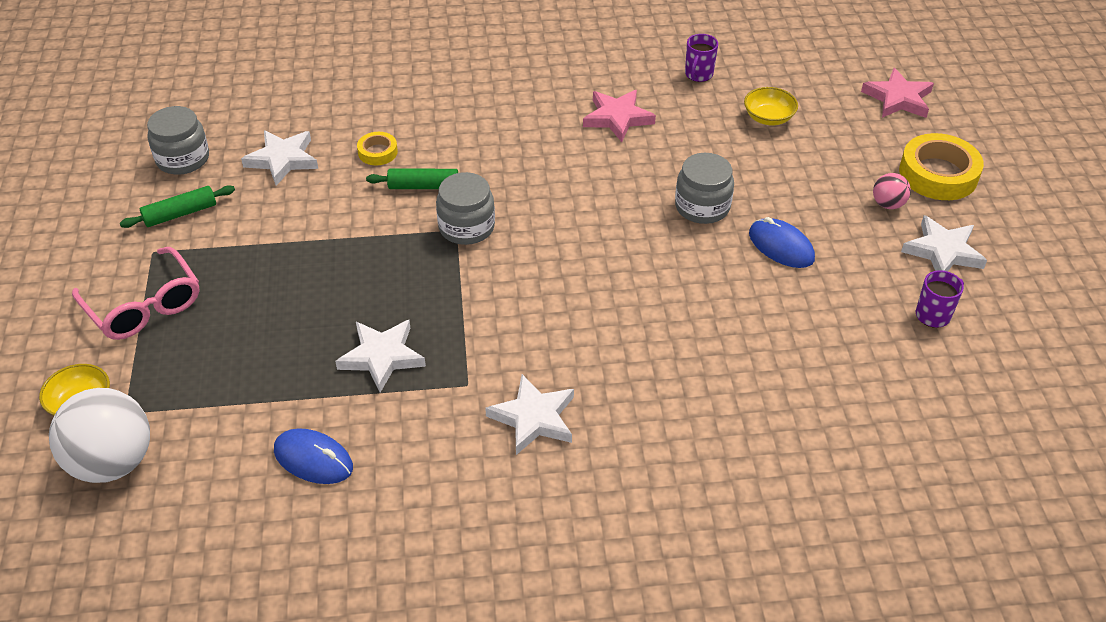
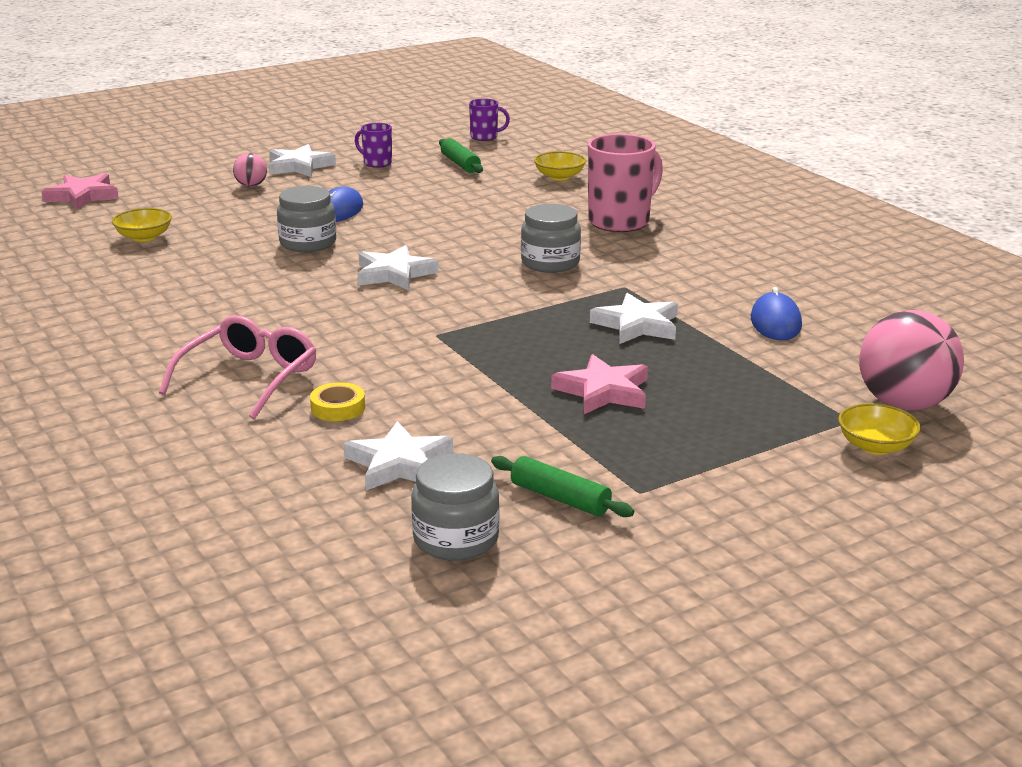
camera: 115 degrees left, 20 degrees down
white ball [49,388,150,483] -> pink ball [859,310,964,410]
pink glasses [72,247,199,340] -> pink glasses moved to [159,315,316,419]
green rolling pin [366,169,458,189] -> green rolling pin moved to [439,138,483,173]
grey jar [436,172,495,245] -> grey jar moved to [521,204,581,273]
white star [485,374,574,455] -> white star moved to [358,245,439,290]
pink star [583,90,656,142] -> pink star moved to [551,354,648,414]
purple mug [685,34,718,82] -> purple mug moved to [469,98,510,141]
yellow tape [899,133,984,200] -> none
none -> yellow bowl [534,151,586,181]
none -> pink mug [588,134,663,232]

